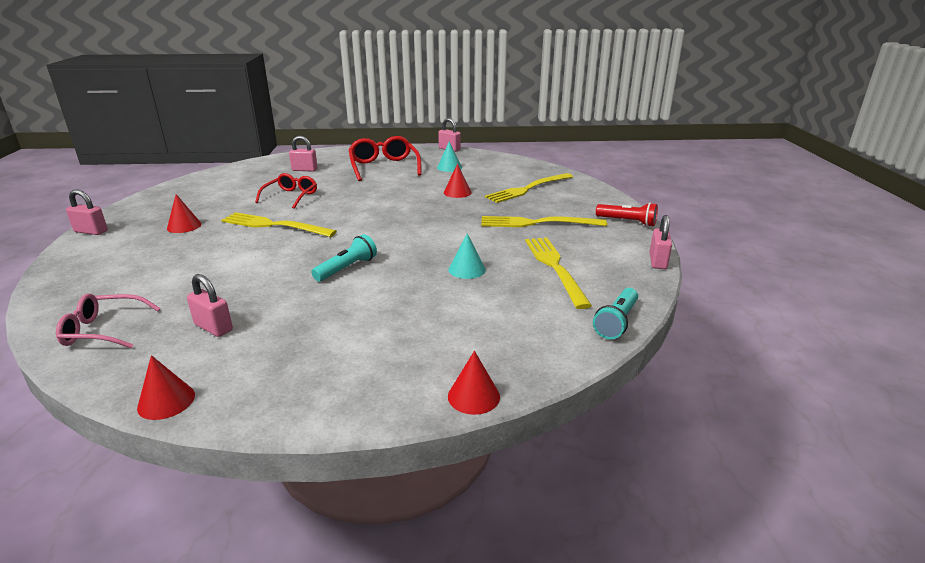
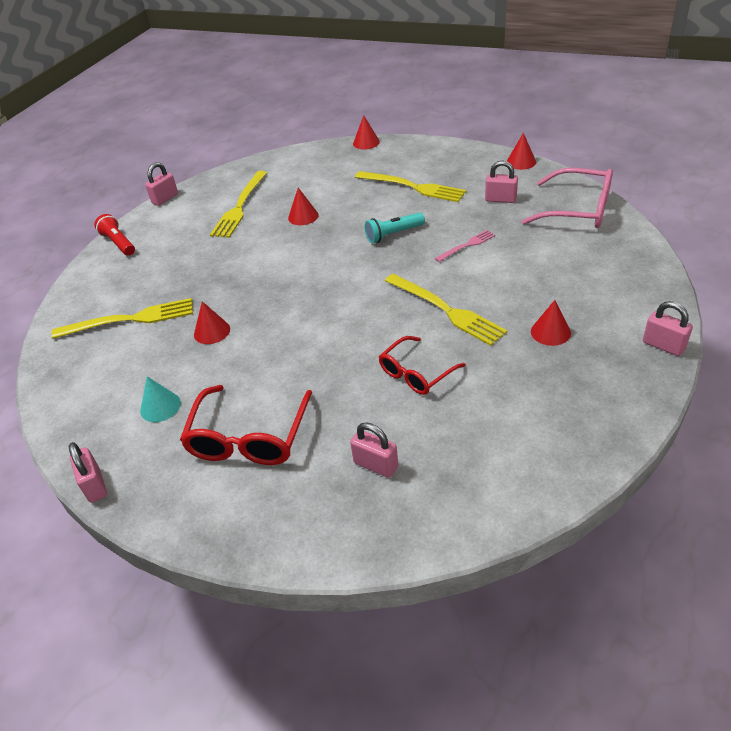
camera: 150 degrees left, 15 degrees up
pink glasses [56,294,160,348] -> pink glasses [522,168,613,228], size x1.55
pink padlock [187,274,233,337] -> pink padlock turned 45 degrees counterclockwise [485,161,518,203]
turquoise cone [449,233,486,279] -> red cone [288,188,319,225]
yellow fork [481,216,607,227] -> yellow fork moved to [355,171,466,202]
turquoise flashlight [593,288,638,339] -> none
none -> pink fork [435,230,495,262]

